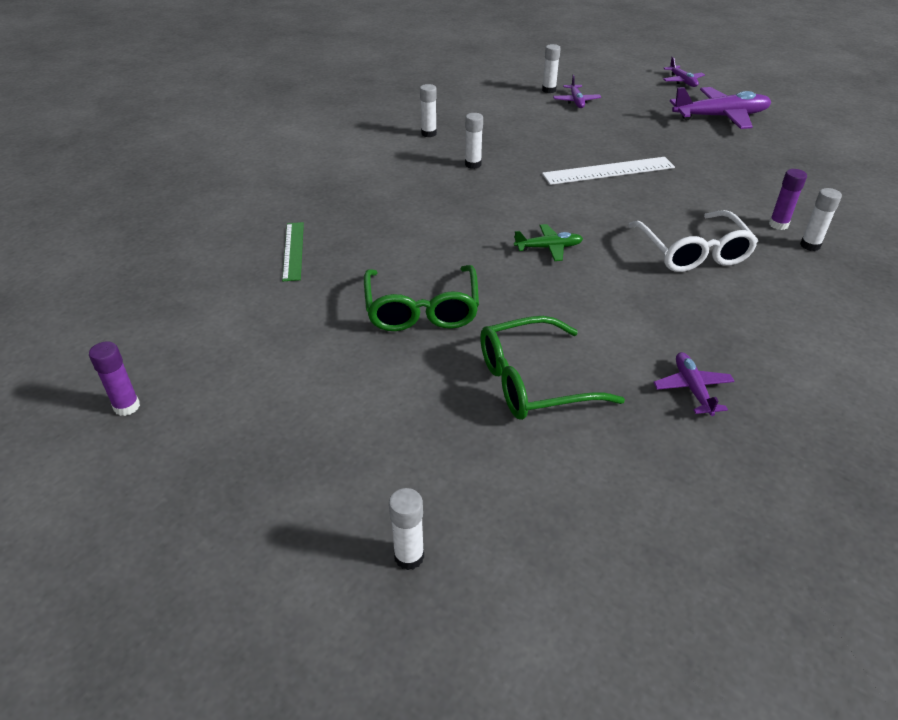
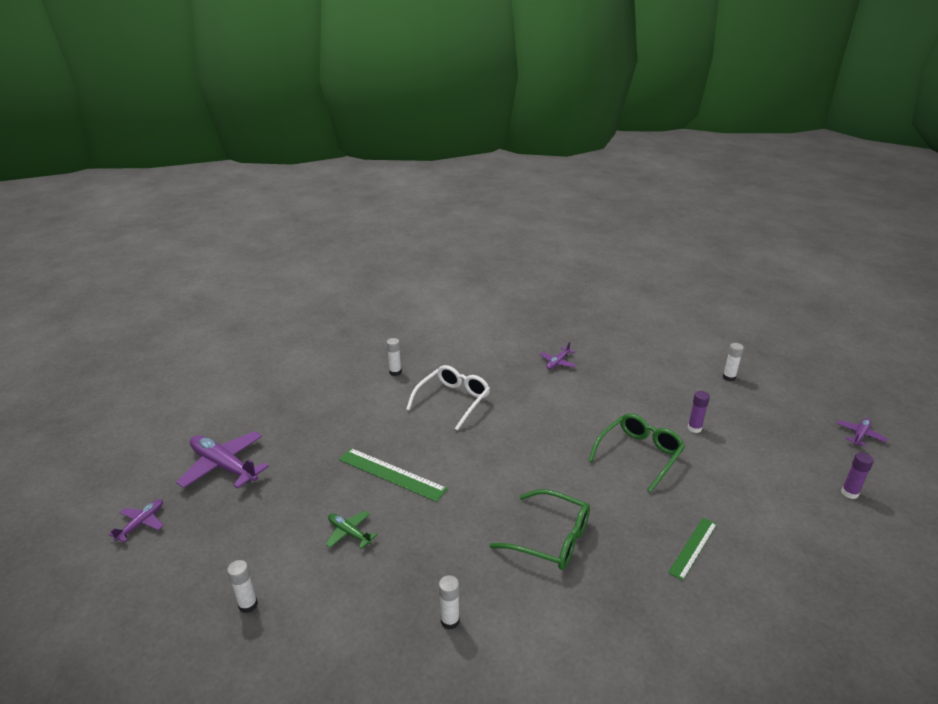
camera: 135 degrees left, 10 degrees down
white glue stick [465,113,483,169] -> none
green glasses [480,316,625,420] -> green glasses moved to [490,489,590,570]
green plane [514,224,583,261] -> green plane moved to [325,511,377,549]
white ruler [542,157,675,185] -> green ruler [339,448,448,502]
purple plane [553,75,601,108] -> purple plane moved to [836,418,888,447]
purple glue stick [769,169,807,230] -> purple glue stick moved to [688,391,710,433]

